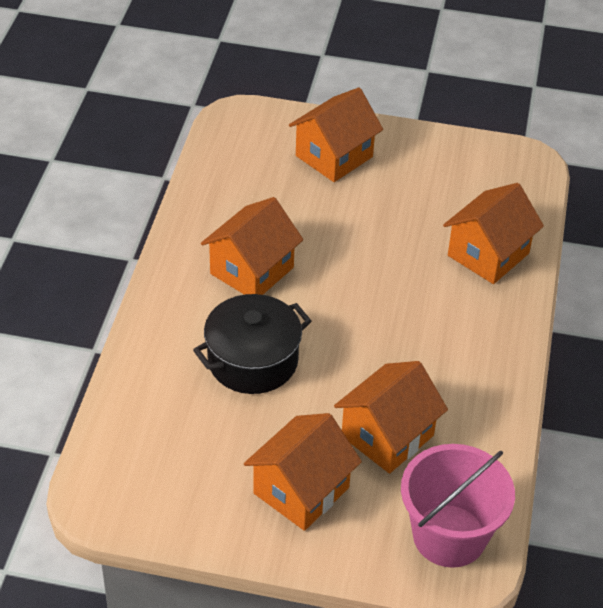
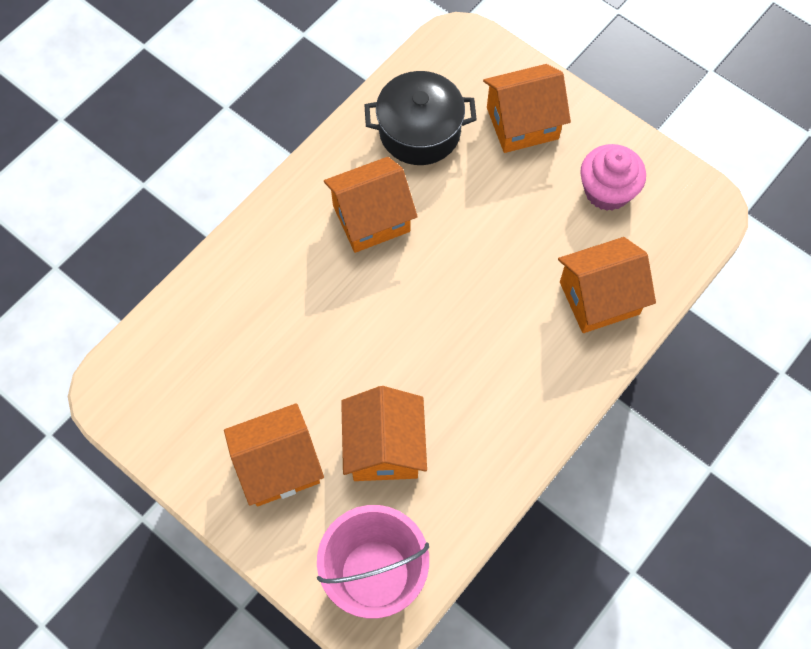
camera: 30 degrees right, 20 degrees up
black pot [193,294,312,394] -> black pot moved to [364,71,477,165]
orange house [334,361,448,473] -> orange house turned 75 degrees counterclockwise [341,386,427,481]
none -> pink cupcake [580,144,646,211]

